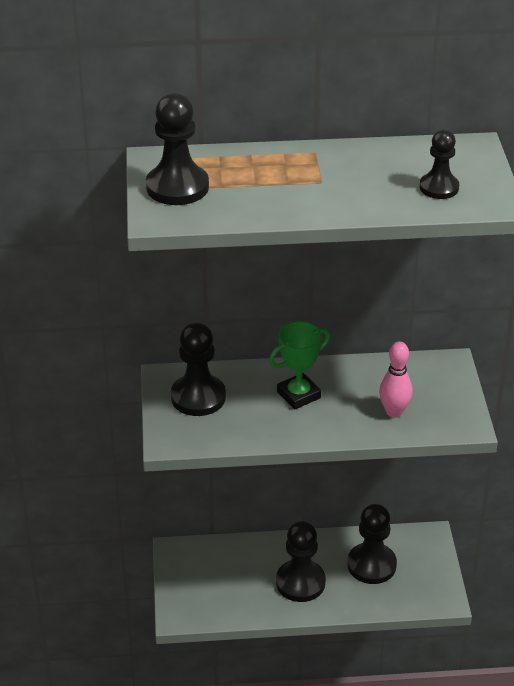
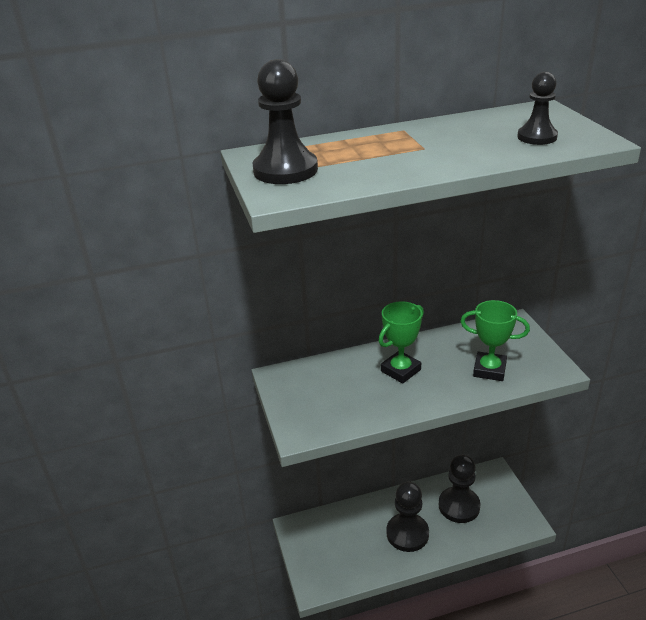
camera: 10 degrees left, 5 degrees down
black pawn [171,322,226,416] -> none
pink bowling pin [379,341,412,418] -> green trophy [460,300,530,381]

